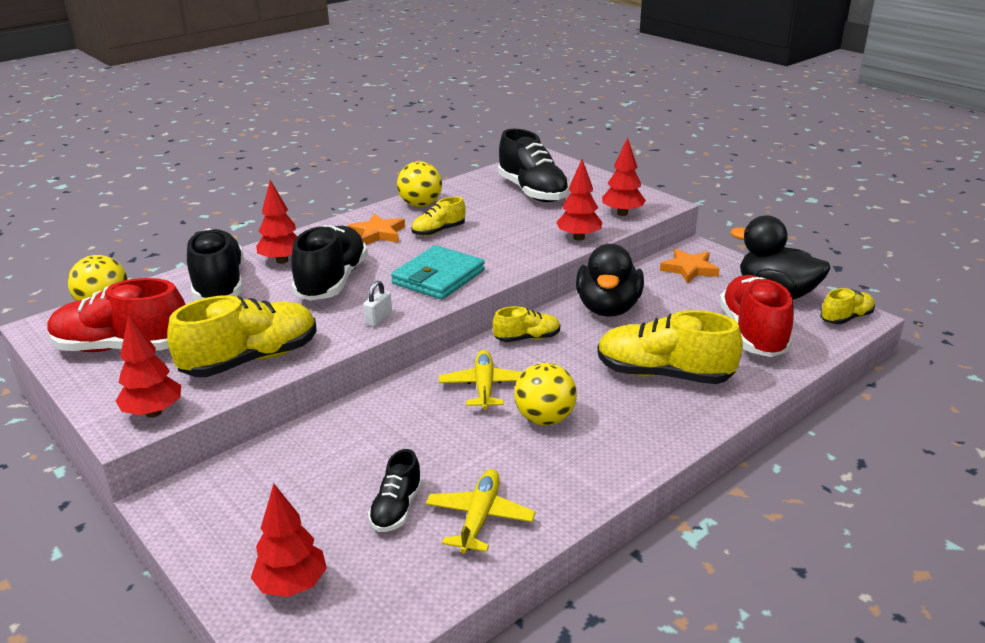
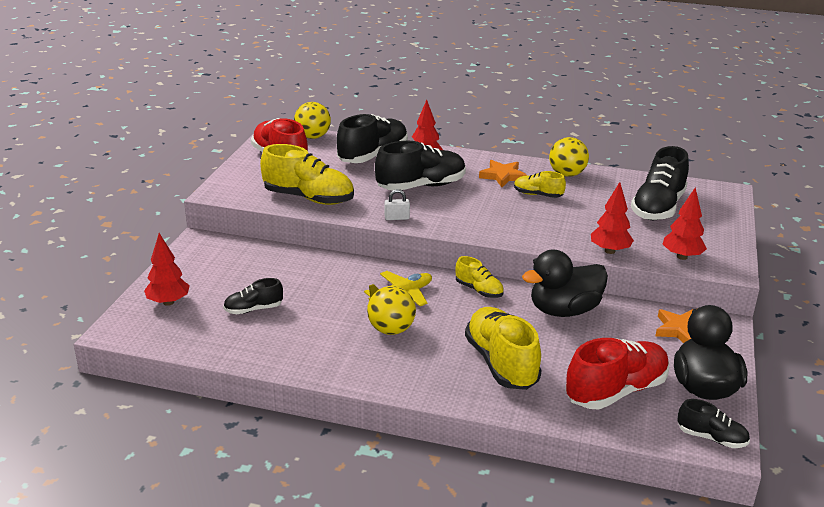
camera: 55 degrees right, 0 degrees up
red tree [116,314,181,418] -> none
turquoise wallet [391,245,485,300] -> none
yellow plane [426,469,536,553] -> none
yellow shoe [820,288,875,324] -> black shoe [678,399,750,448]

